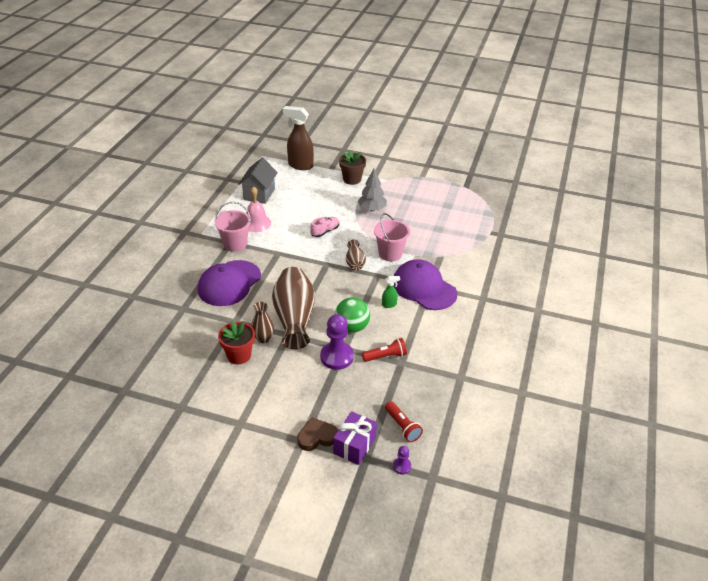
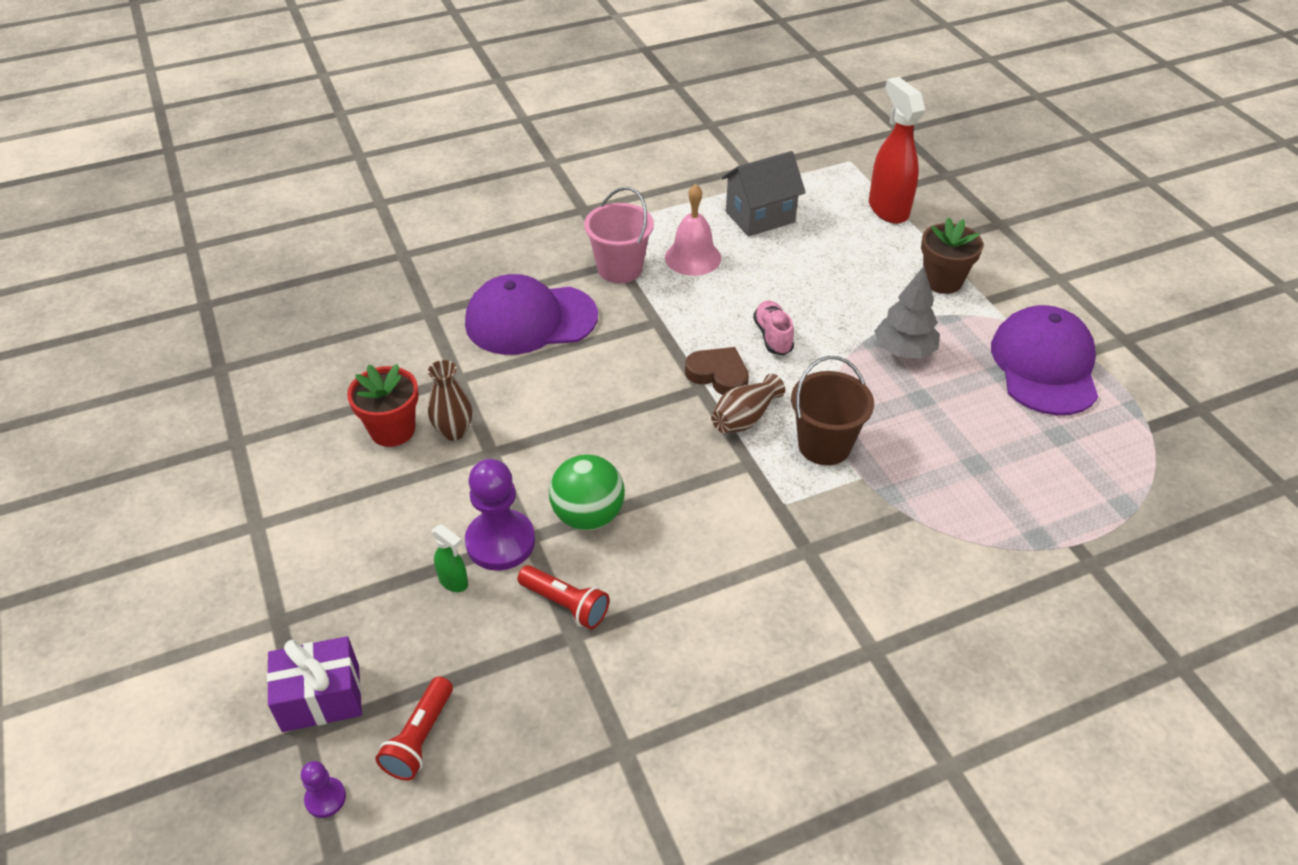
camera: 50 degrees right, 5 degrees up
brown vase [272,267,315,349] -> none
brown spray bottle [283,106,314,170] -> red spray bottle [869,77,926,224]
brown heart [297,417,338,451] -> brown heart moved to [685,347,749,395]
pink shoe [310,217,339,237] -> pink shoe turned 105 degrees counterclockwise [753,300,794,355]
pink bucket [374,213,410,261] -> brown bucket [791,356,874,465]
green spray bottle [382,276,400,308] -> green spray bottle moved to [431,524,468,592]
purple cap [394,259,457,310] -> purple cap moved to [991,305,1098,415]

